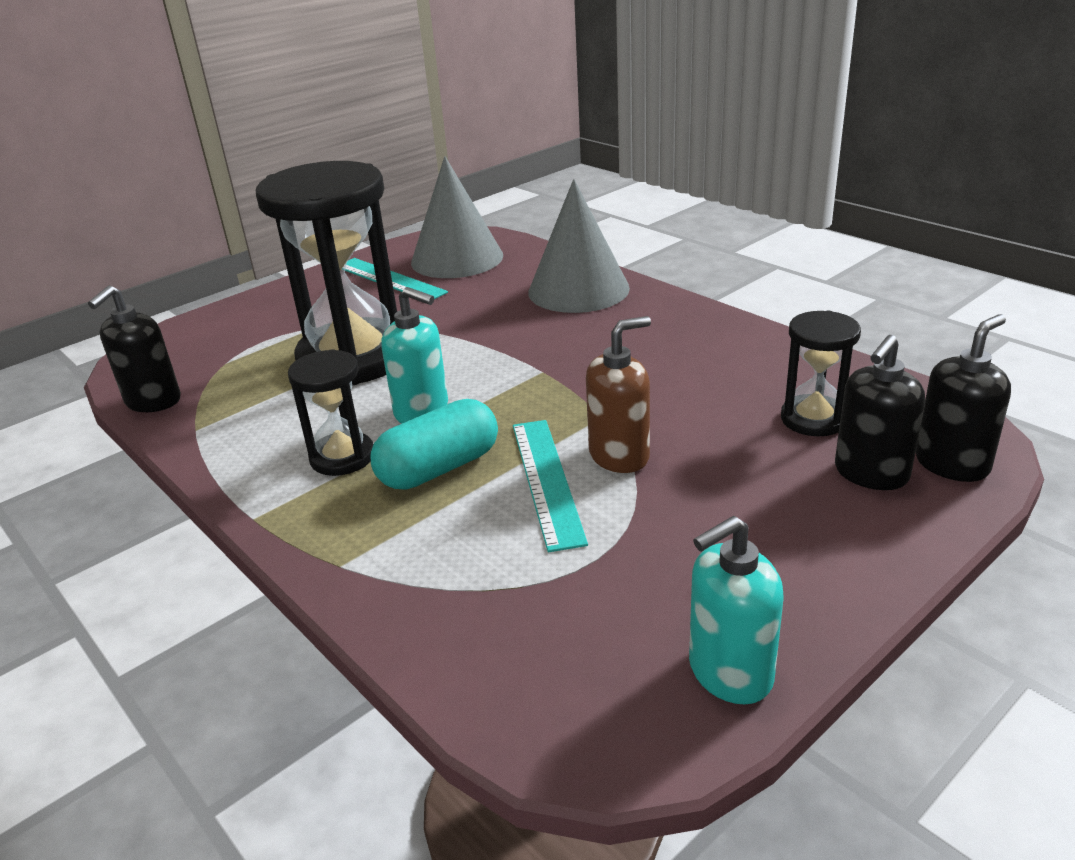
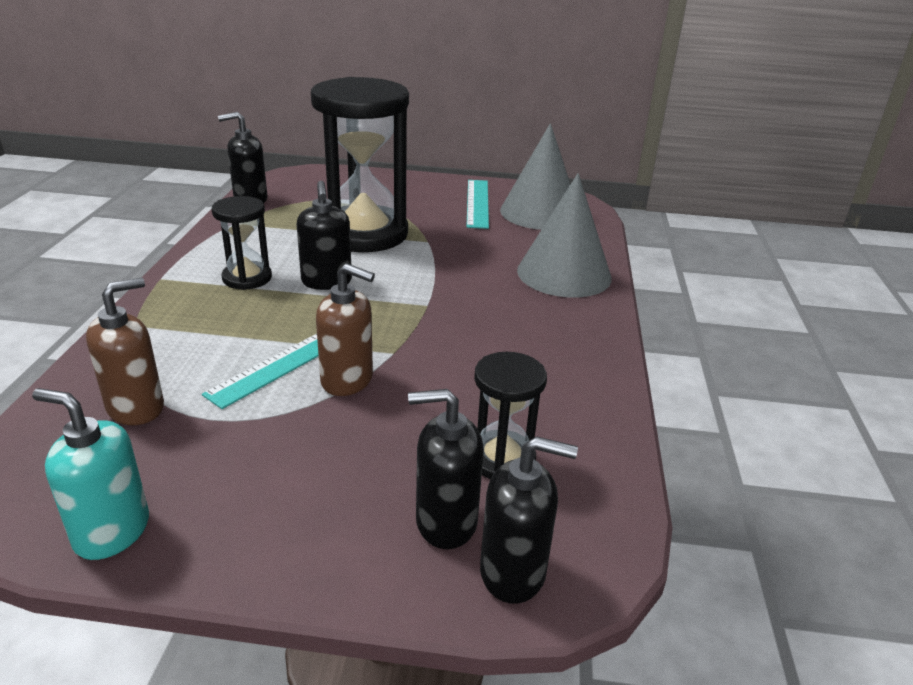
camera: 45 degrees right, 0 degrees up
turquoise capsule [370,399,498,490] -> none
turquoise soap dispenser [381,287,448,423] -> black soap dispenser [297,181,352,290]
none -> brown soap dispenser [86,278,164,425]

